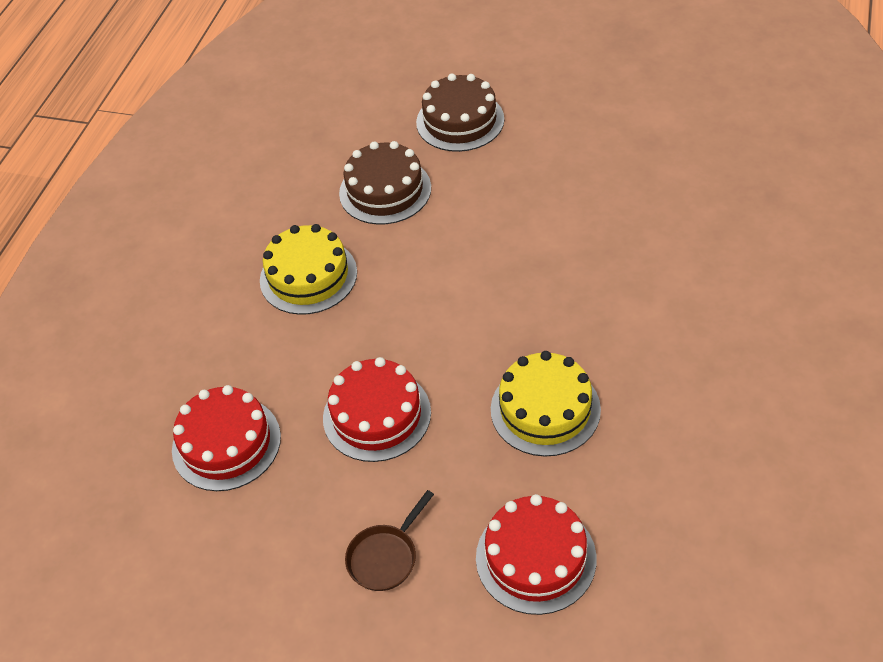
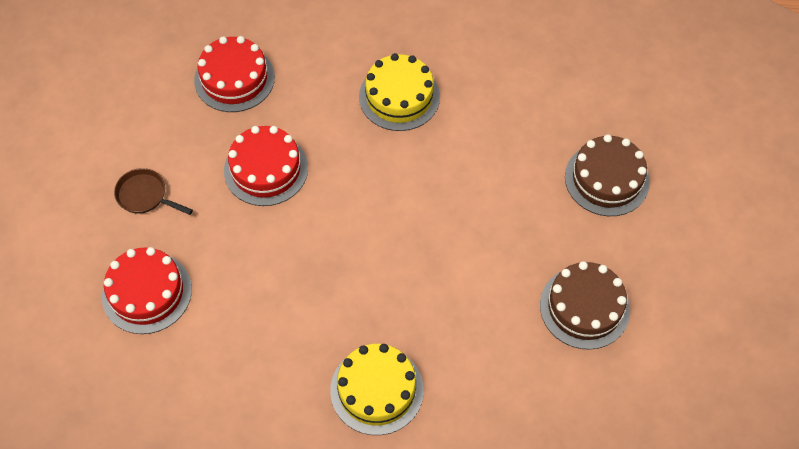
camera: 75 degrees right, 10 degrees up
brown cake [339,141,431,225] -> brown cake moved to [540,261,630,350]
yellow cake [491,351,601,457] -> yellow cake moved to [330,344,424,435]

